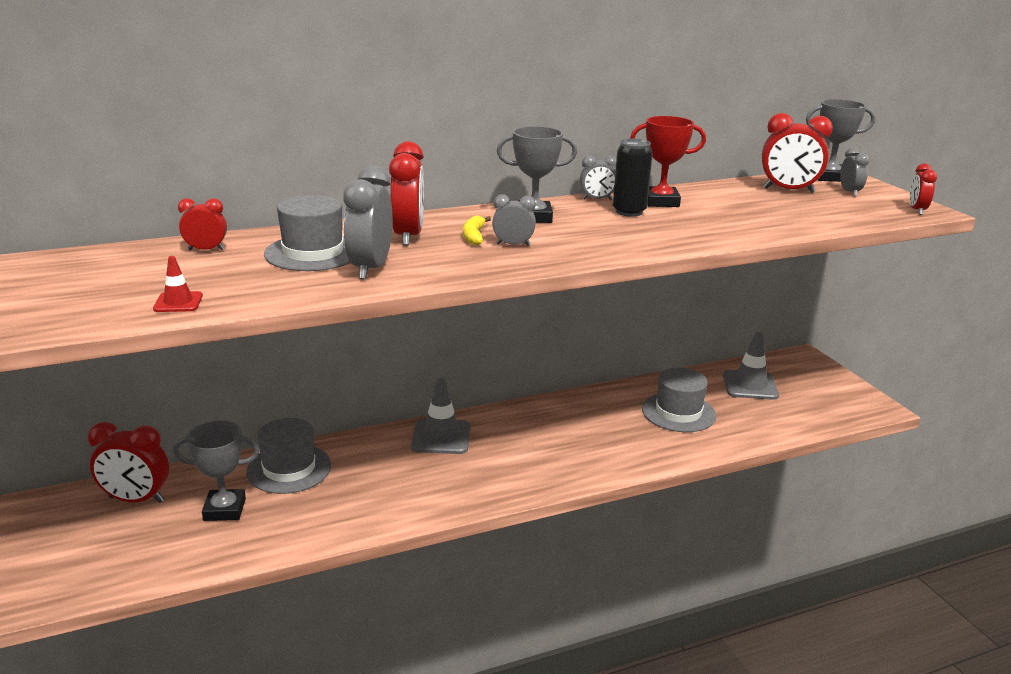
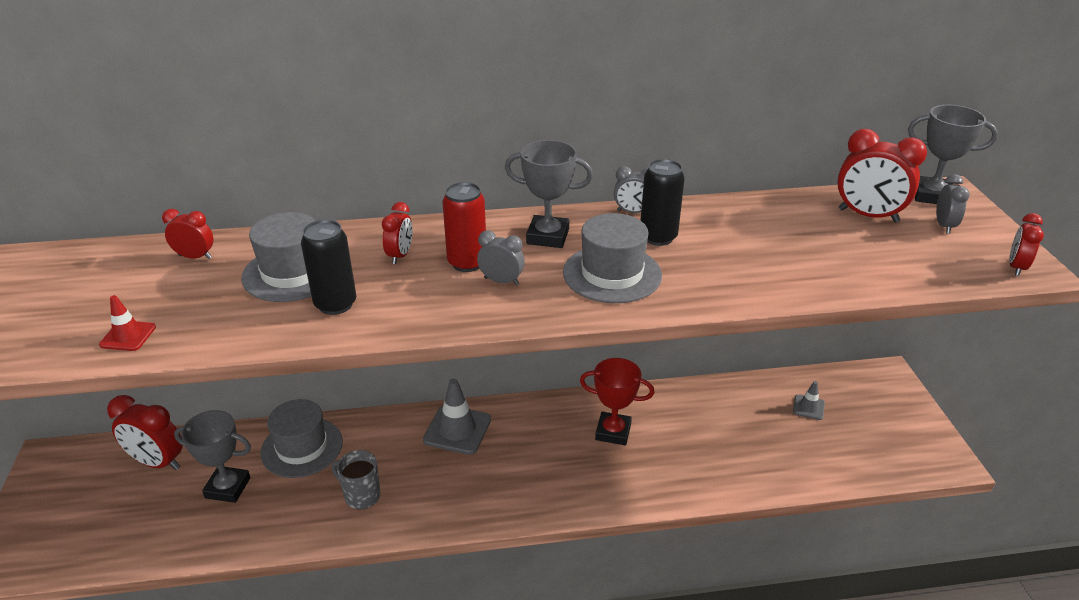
camera: 15 degrees right, 10 degrees up
grey clock [343,165,393,280] -> black can [301,220,356,315]
red clock [389,141,424,246] -> red clock [382,202,413,264], size x0.56
yellow banana [463,215,491,245] -> red can [442,182,486,272]
red trophy [630,116,706,207] -> red trophy moved to [580,358,654,445]
grey hat [642,368,716,432] -> grey hat moved to [563,213,662,303]
grey traffic cone [723,332,779,400] -> grey traffic cone [793,381,825,420], size x0.53
none -> grey mug [331,450,381,510]

